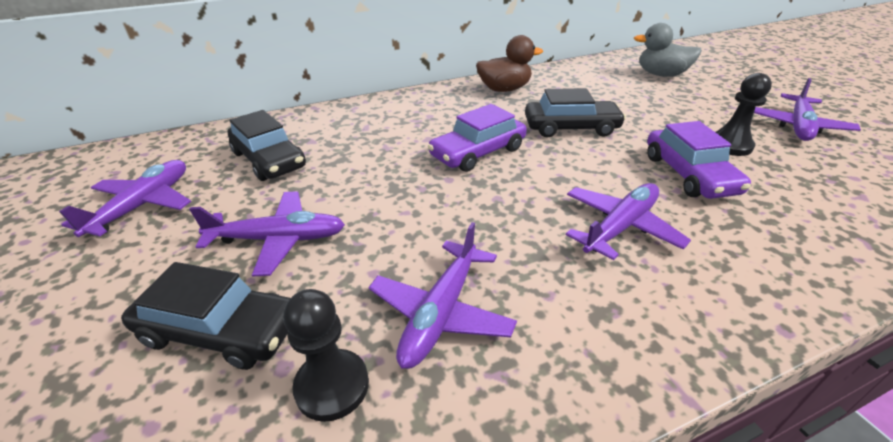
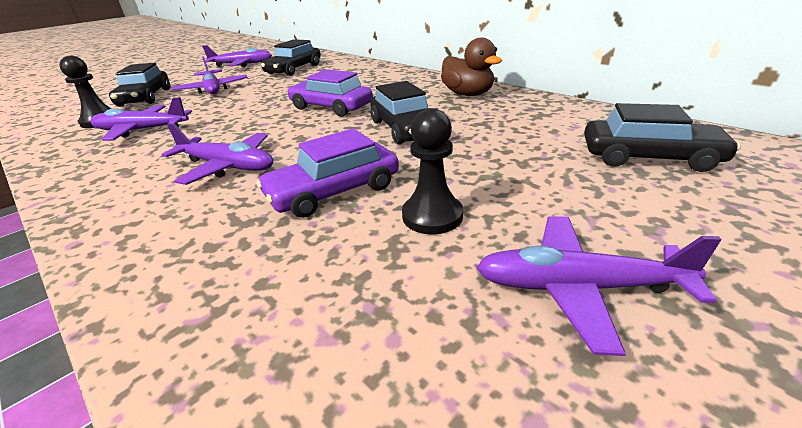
camera: 70 degrees right, 5 degrees down
grey duck [634,23,702,77] -> black car [584,103,740,172]

